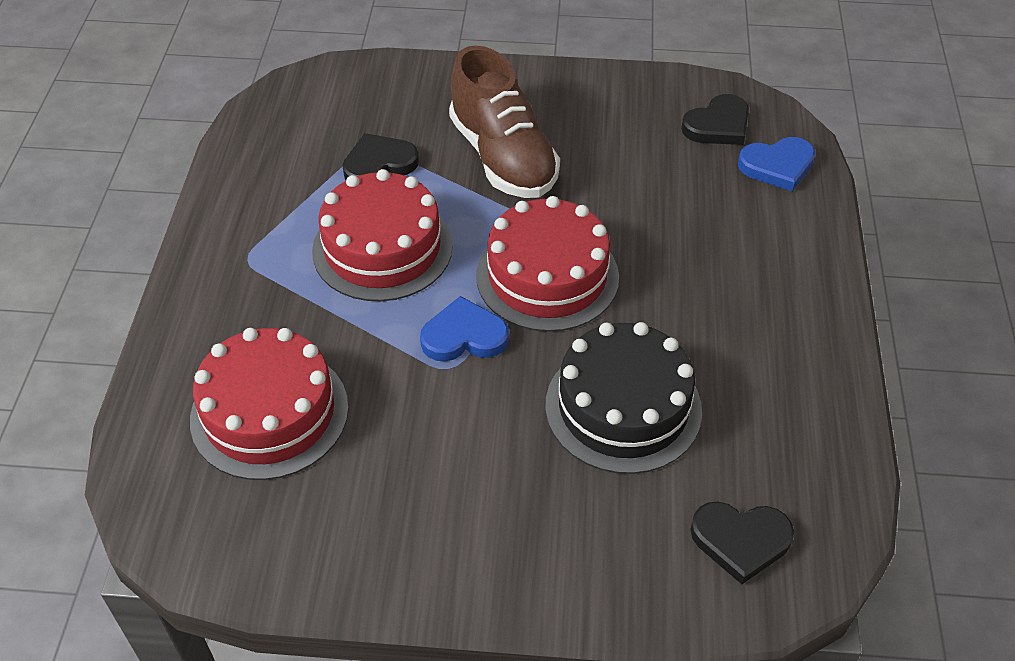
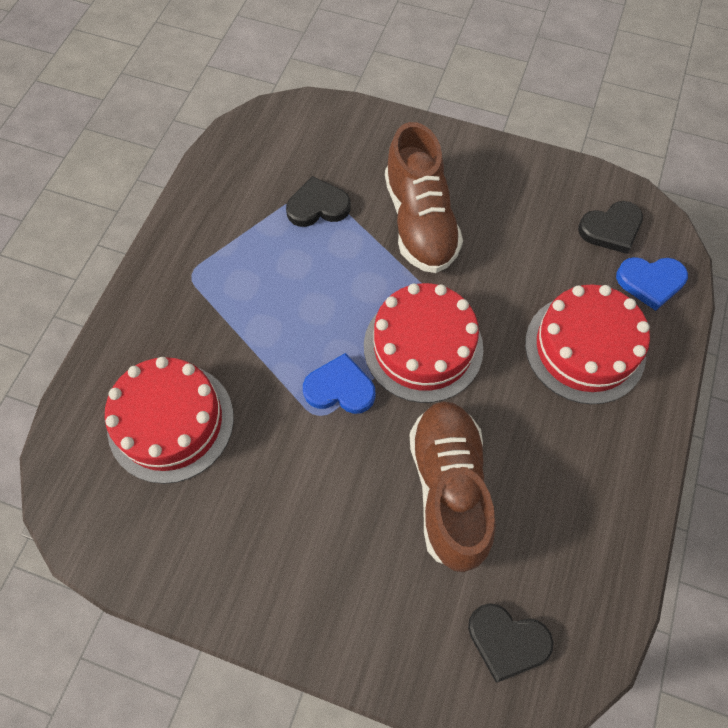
camera: 15 degrees right, 15 degrees up
red cake [312,169,453,301] -> red cake moved to [525,284,650,404]
black cake [545,322,702,474] -> brown shoe [409,401,496,572]

